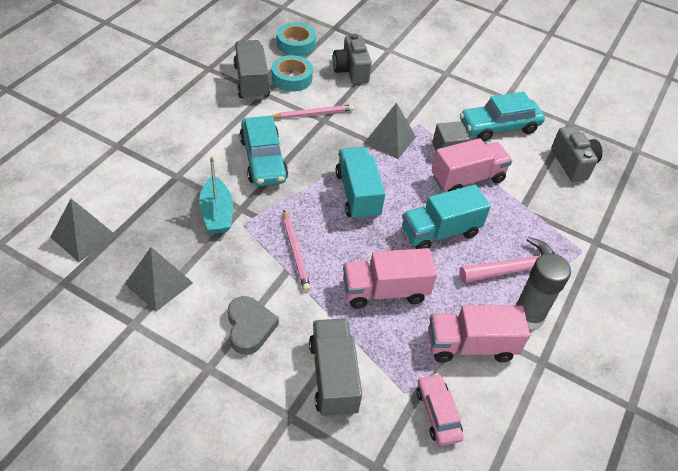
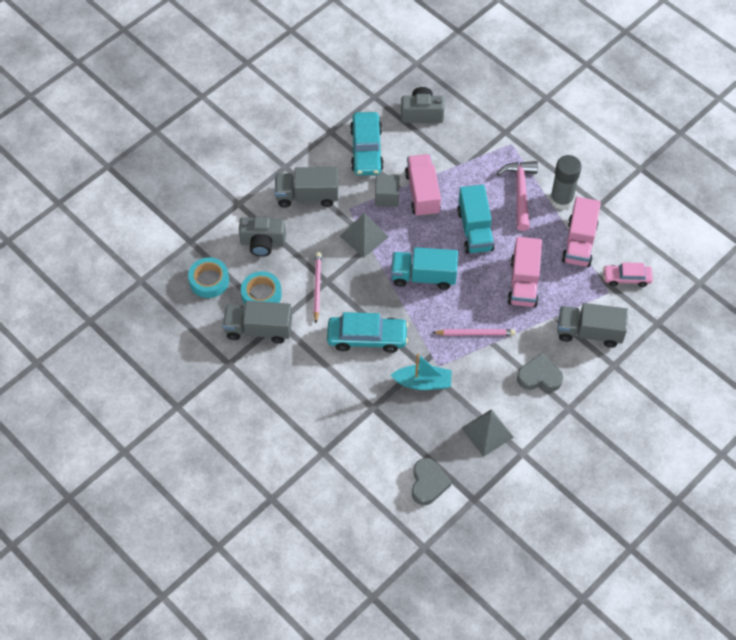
camera: 70 degrees left, 10 degrees up
grey pyramid [50,199,117,262] -> grey heart [412,458,451,505]
none -> grey truck [275,167,338,208]

